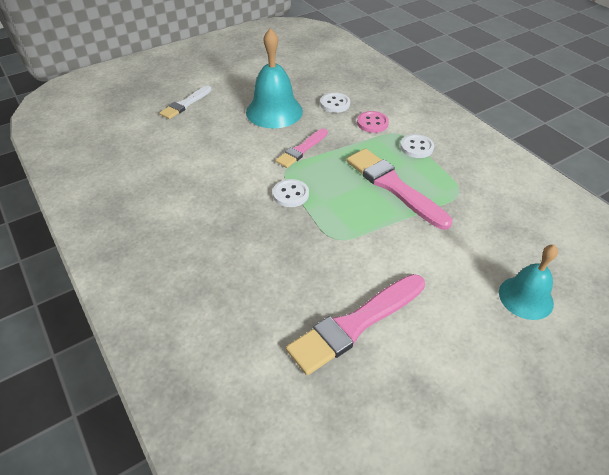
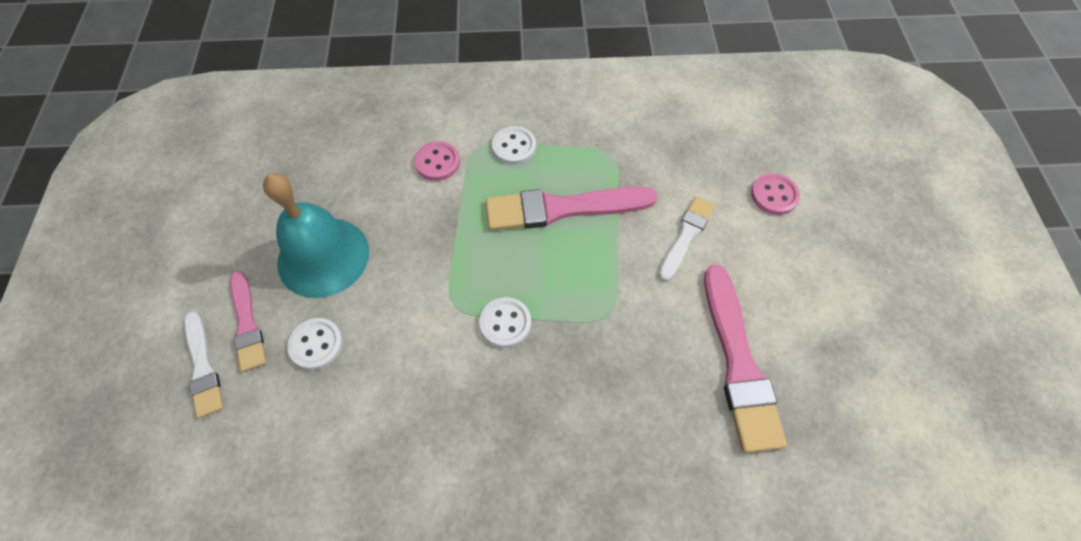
camera: 60 degrees left, 15 degrees up
pink brush [276,128,328,168] -> pink brush moved to [230,271,266,372]
white button [320,92,350,113] -> white button moved to [287,318,343,370]
turquoise bell [499,245,558,320] -> pink button [751,173,800,215]
none -> white brush [659,196,715,281]

